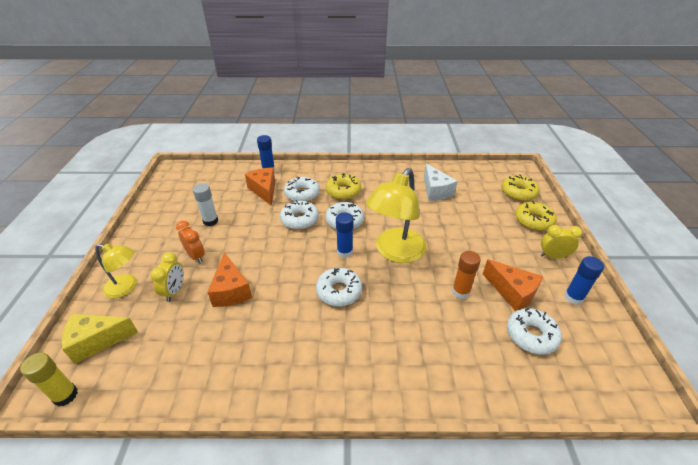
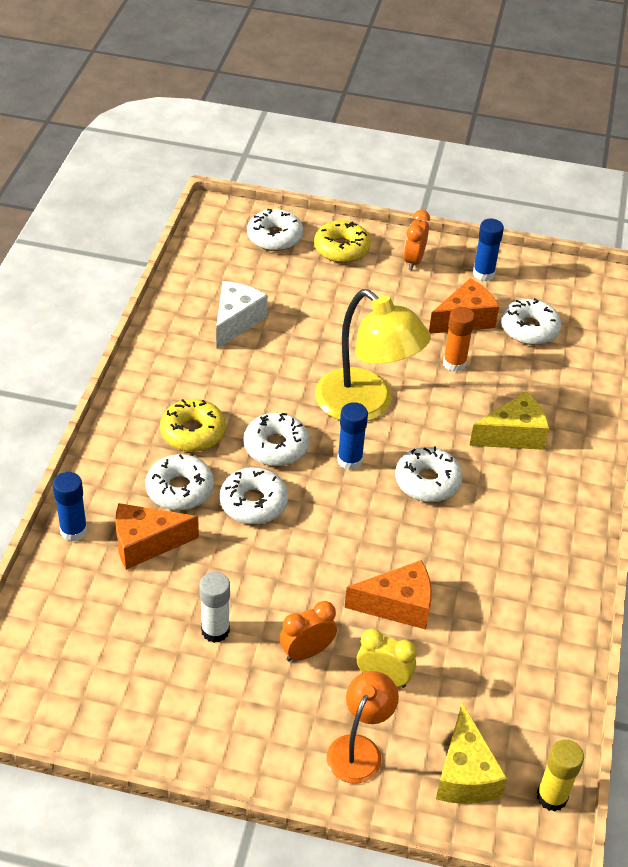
camera: 80 degrees left, 5 degrees up
yellow lamp [95,243,137,298] -> orange lamp [327,671,399,784]
white cheese [424,163,457,201] -> white cheese turned 60 degrees counterclockwise [216,281,268,349]
yellow donut [502,175,540,201] -> white donut [247,209,303,251]
yellow clock [540,225,582,259] -> orange clock [404,210,430,270]
none -> yellow cheese [469,392,549,450]

